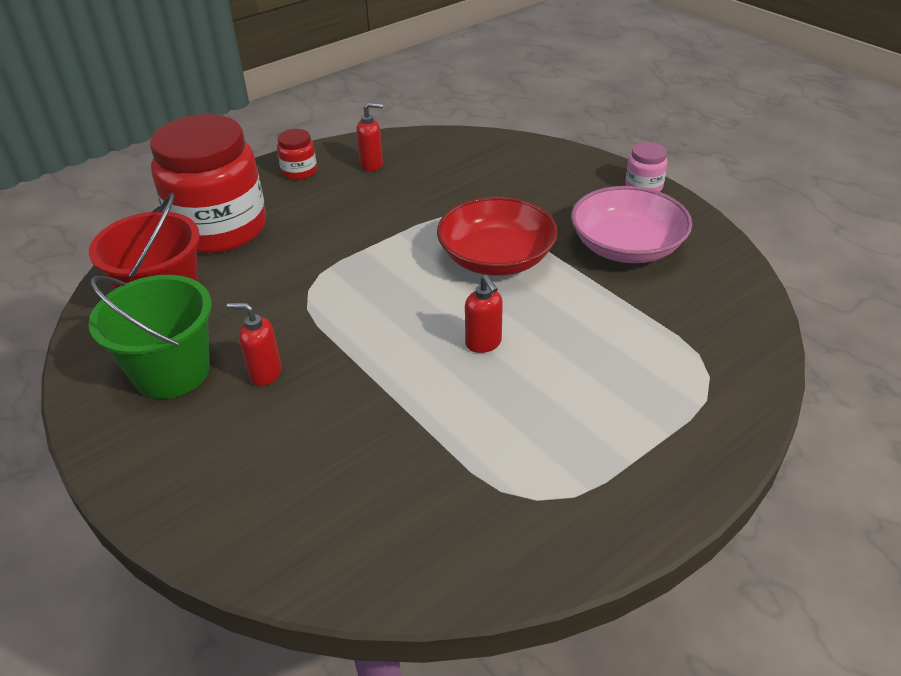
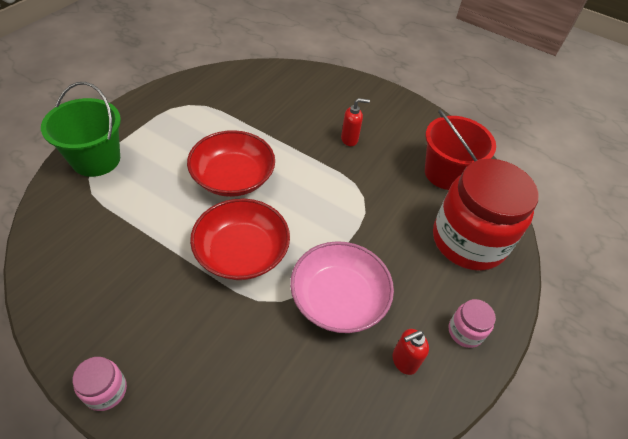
camera: 155 degrees right, 10 degrees up
green bucket [88,275,212,399] -> green bucket moved to [41,82,121,177]
red jar [277,129,317,180] -> pink jar [449,299,496,348]
red soap dispenser [465,275,503,353] -> red bowl [187,130,275,197]
pink bowl [571,186,692,263] -> pink bowl moved to [290,241,394,333]

